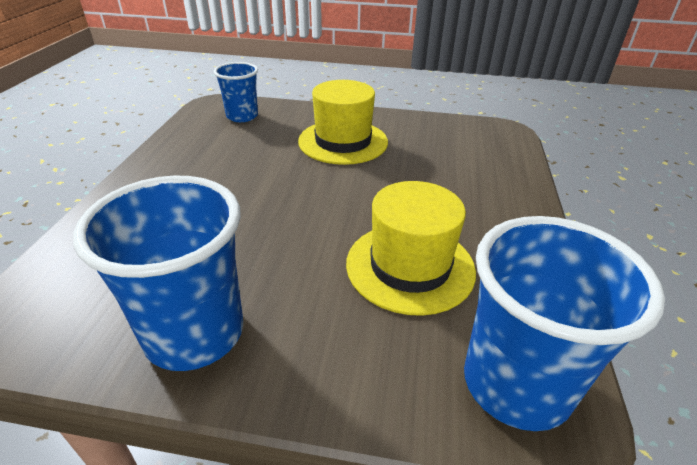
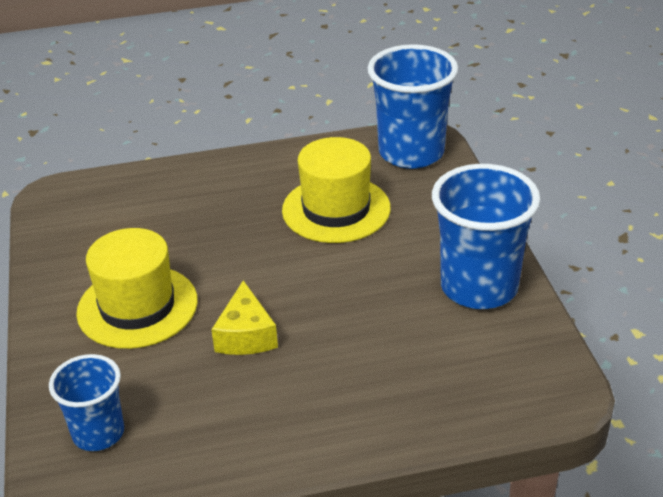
camera: 110 degrees left, 0 degrees up
none -> yellow cheese [211,280,278,355]

